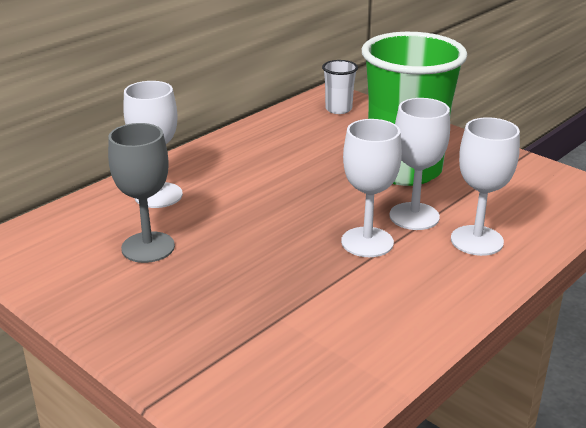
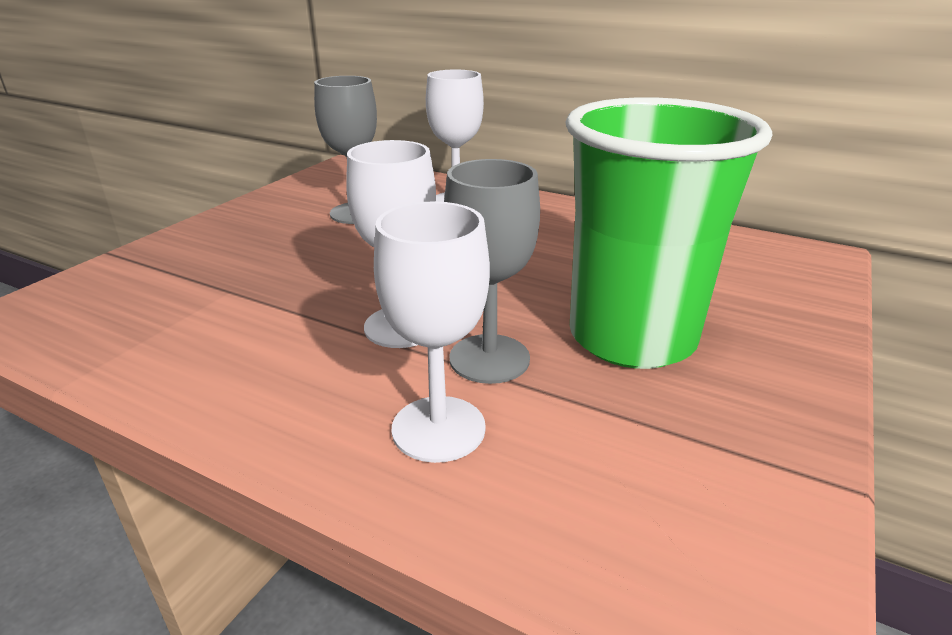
camera: 75 degrees right, 0 degrees up
white cup [322,60,358,114] -> none
white goblet [389,98,450,230] -> grey goblet [444,159,540,384]

